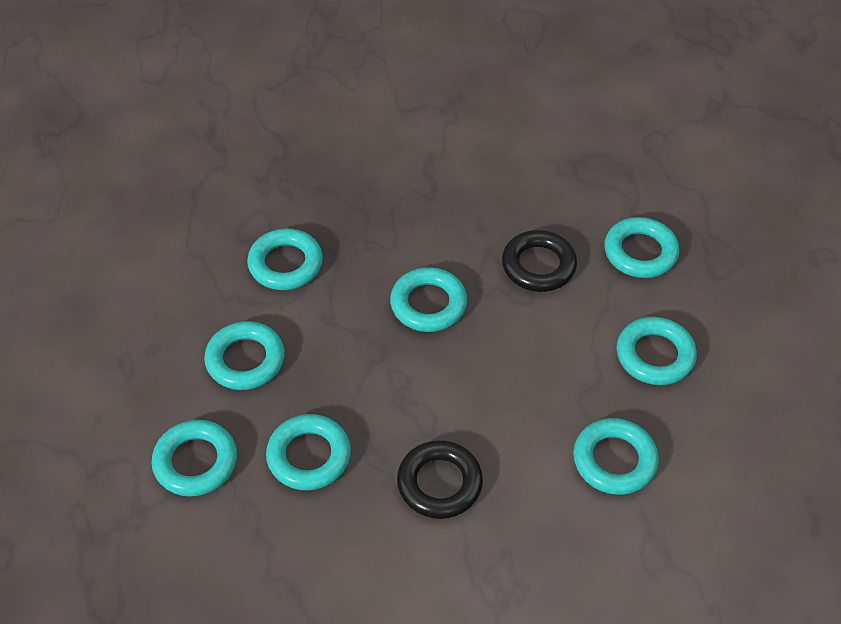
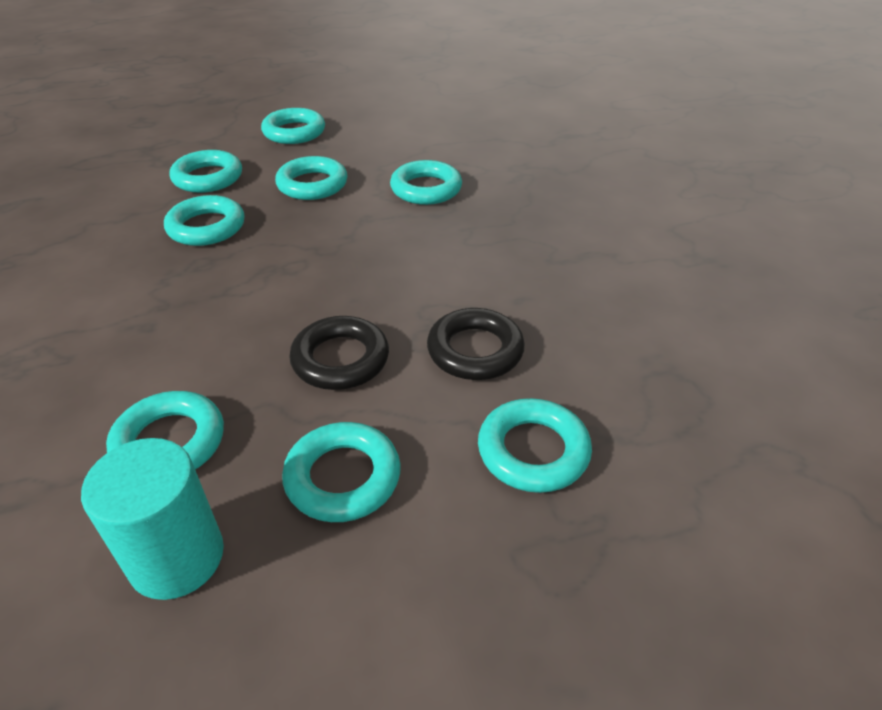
camera: 80 degrees right, 10 degrees down
turquoise ring [390,267,467,332] -> turquoise ring moved to [261,108,325,144]
black ring [397,440,483,519] -> black ring moved to [289,316,389,390]
none -> turquoise cylinder [81,438,224,600]

